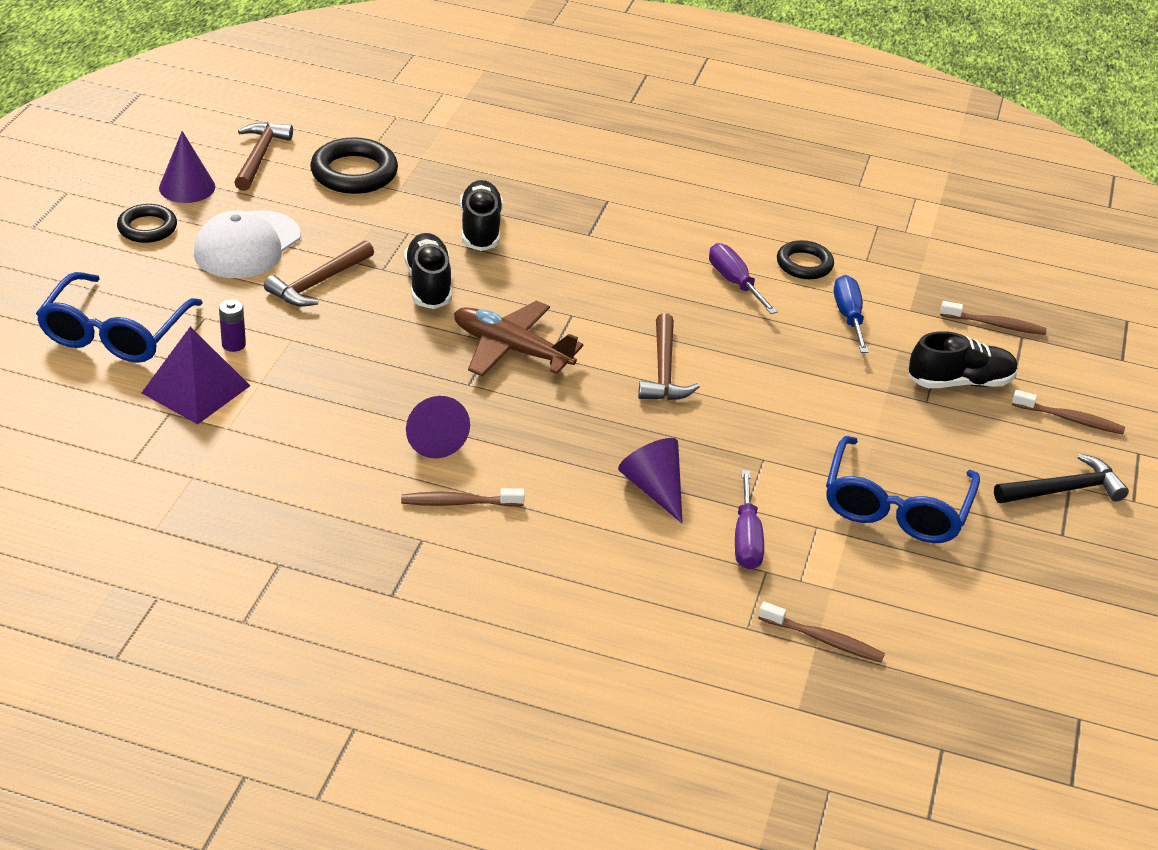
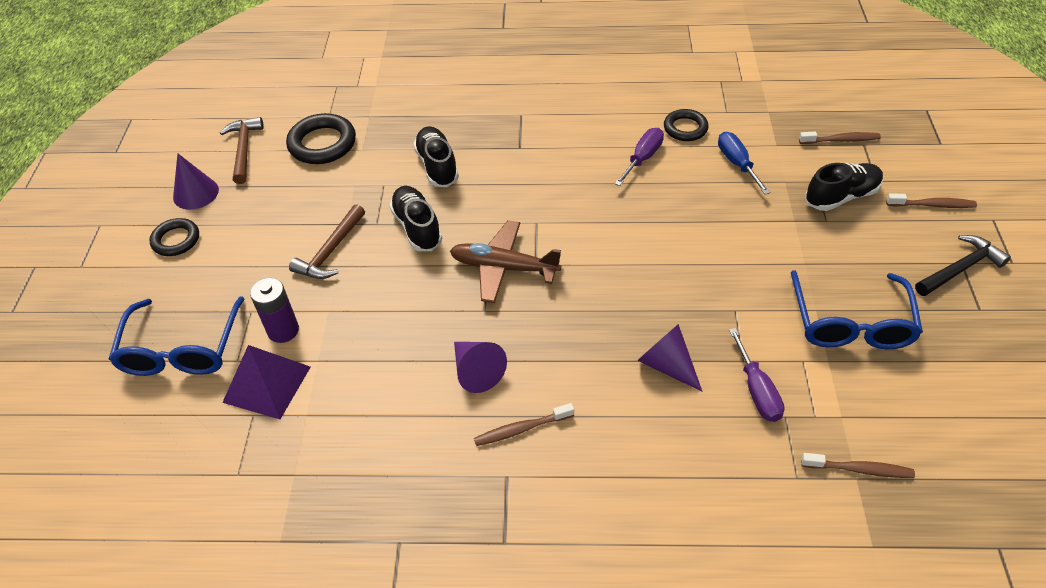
camera: 10 degrees left, 10 degrees up
white cap [194,210,301,278] -> none
purple battery [219,299,246,352] -> purple battery [250,278,299,343], size x1.59
brown hammer [638,313,700,400] -> none
purple screwdriver [709,243,778,314] -> purple screwdriver turned 75 degrees clockwise [614,128,664,186]

